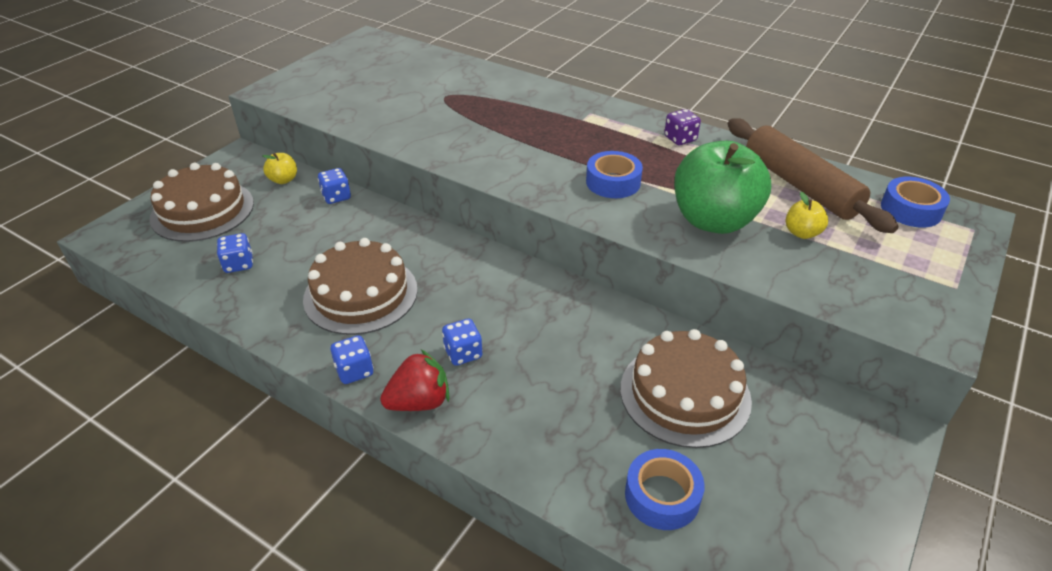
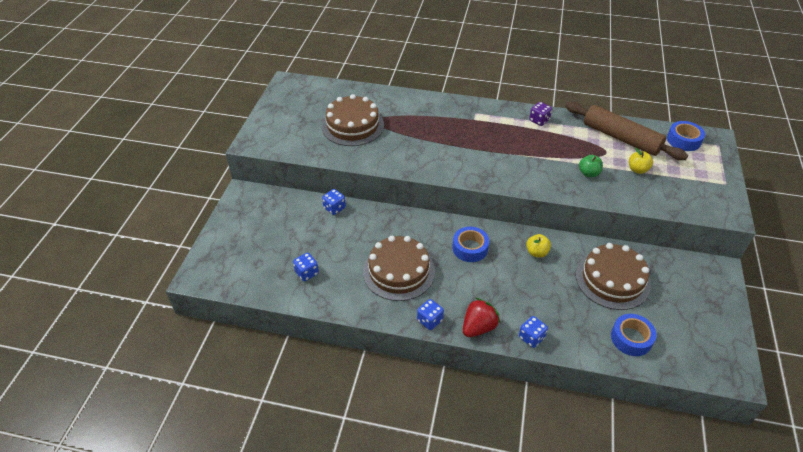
camera: 20 degrees left, 5 degrees up
brown cake [150,163,254,242] -> brown cake moved to [322,94,384,146]
yellow apple [263,153,297,184] -> yellow apple moved to [526,234,551,257]
blue dice [442,319,482,366] -> blue dice moved to [519,316,548,348]
blue tape [586,151,643,198] -> blue tape moved to [452,227,489,262]
green apple [674,141,771,234] -> green apple [579,155,603,177], size x0.42

